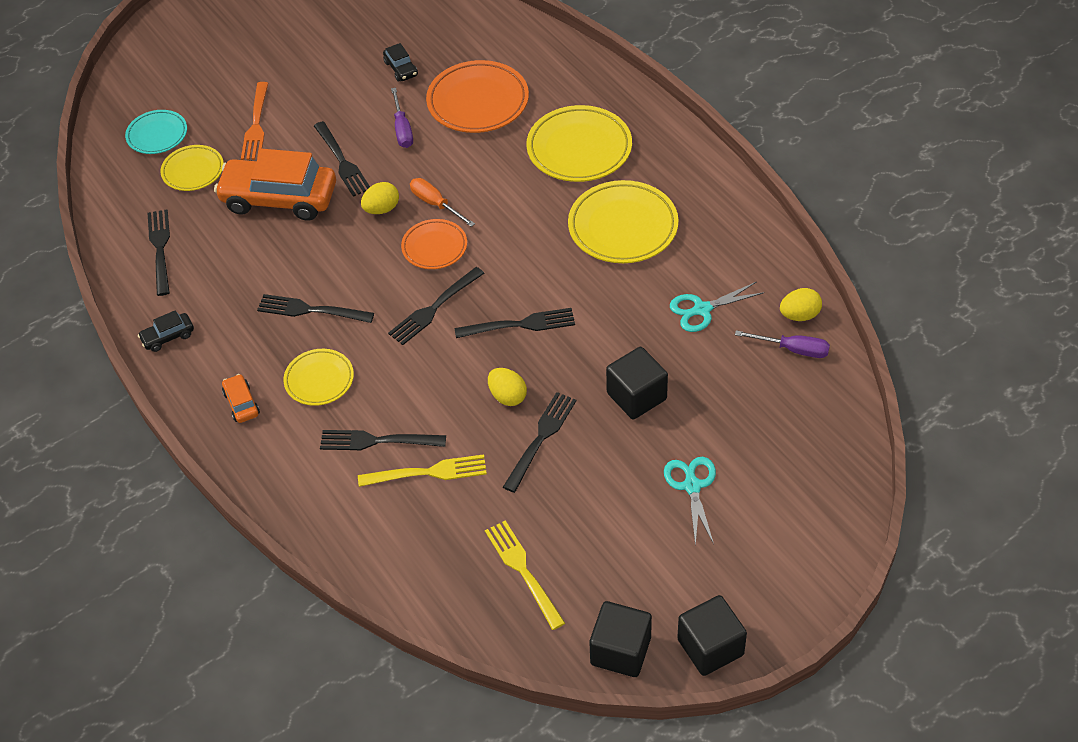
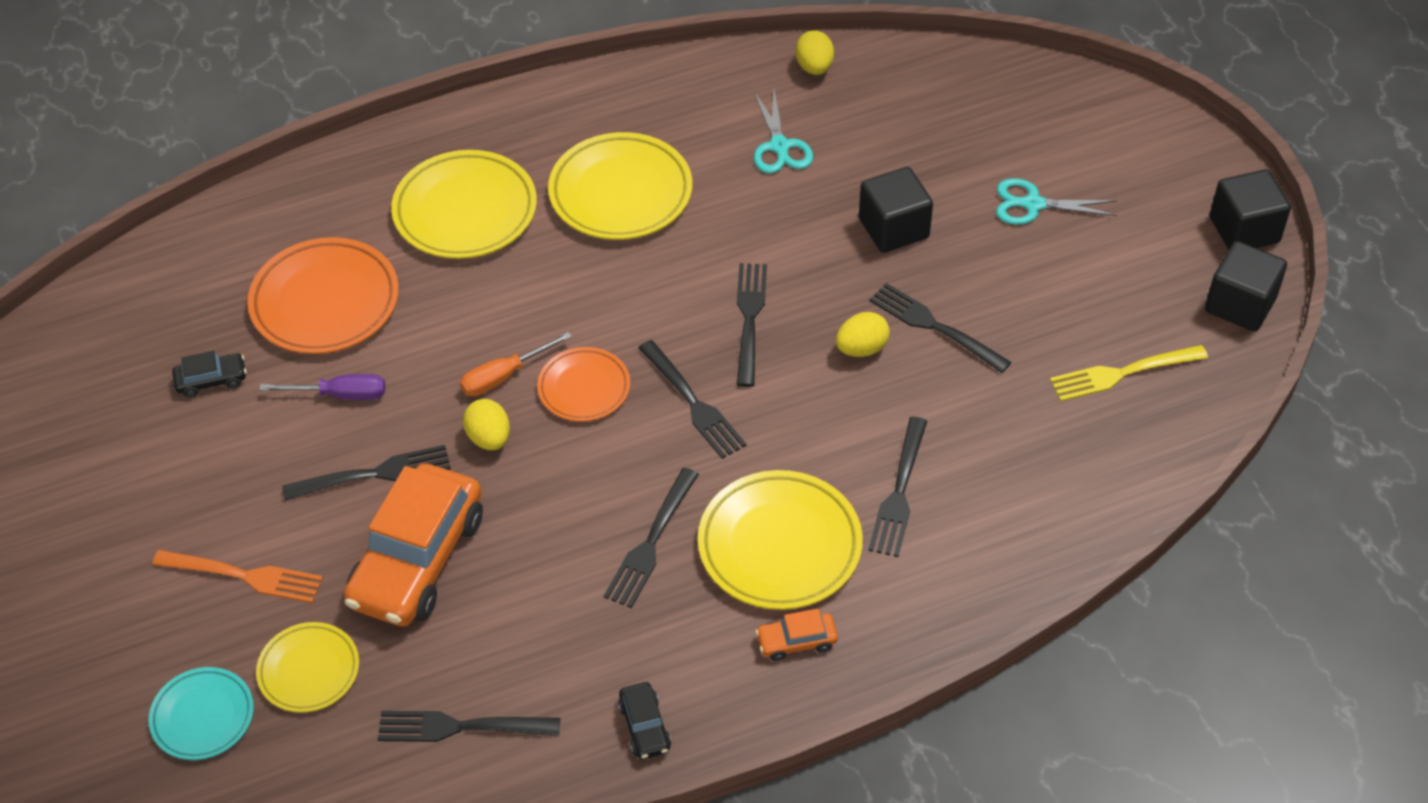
camera: 80 degrees left, 0 degrees up
yellow plate [283,349,354,406] -> yellow plate [698,470,863,610], size x1.67
yellow fork [358,454,487,487] -> none
purple screwdriver [735,330,830,358] -> none

